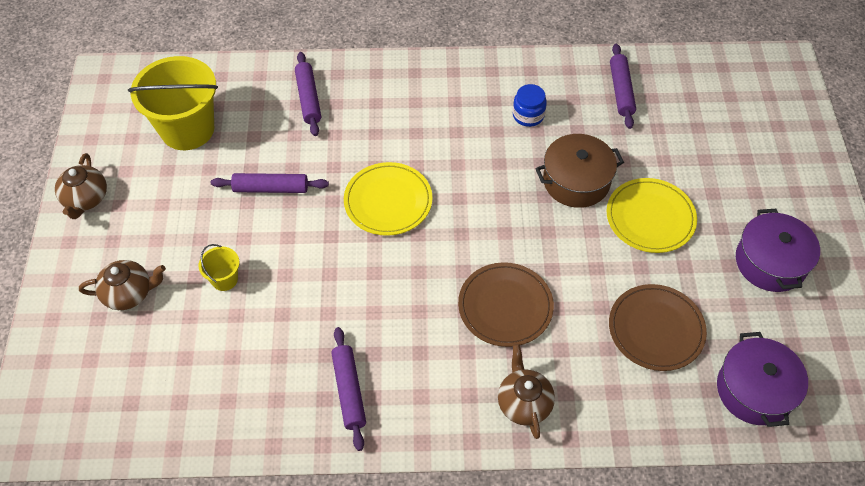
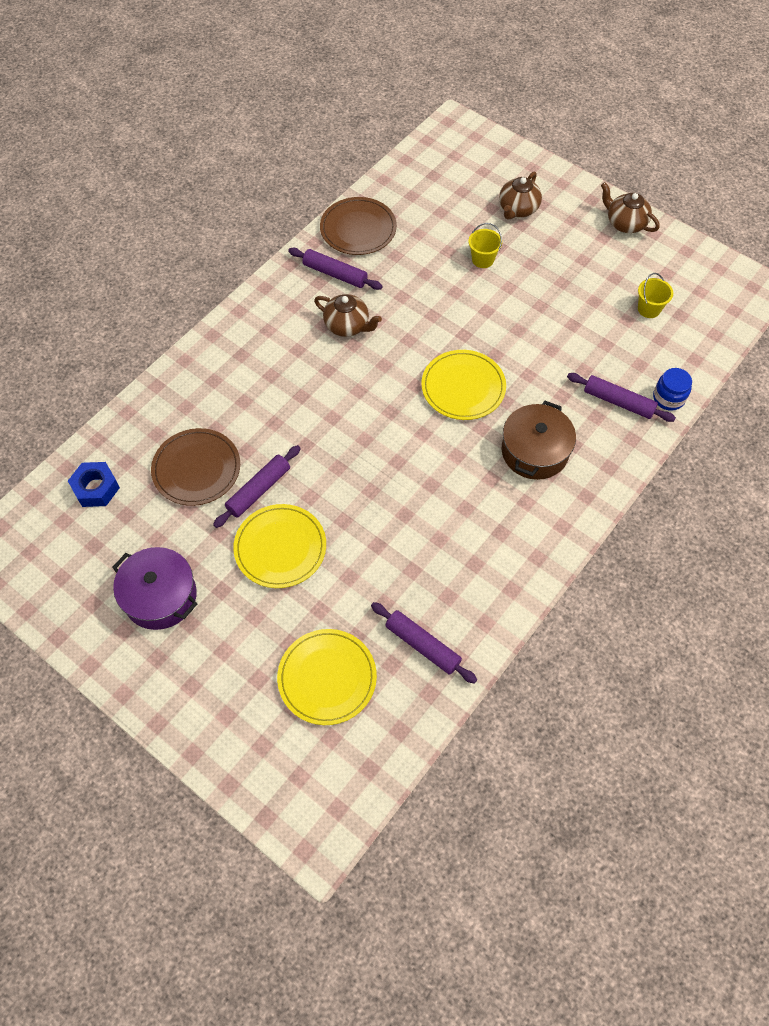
camera: 130 degrees right, 5 degrees up
yellow bucket [128,56,218,150] -> yellow bucket [638,273,673,318], size x0.44
purple rolling pin [211,173,329,193] -> purple rolling pin moved to [213,445,301,528]
brown plate [458,262,554,347] -> brown plate moved to [320,197,397,255]
brown teapot [498,344,555,439] -> brown teapot moved to [314,294,382,337]
blue jar [513,84,547,127] -> blue jar moved to [653,368,692,411]
brown pot [535,134,624,208] -> brown pot moved to [502,401,576,480]
purple pot [717,332,808,427] -> blue nut [68,462,120,507]
none -> yellow plate [277,629,377,725]

